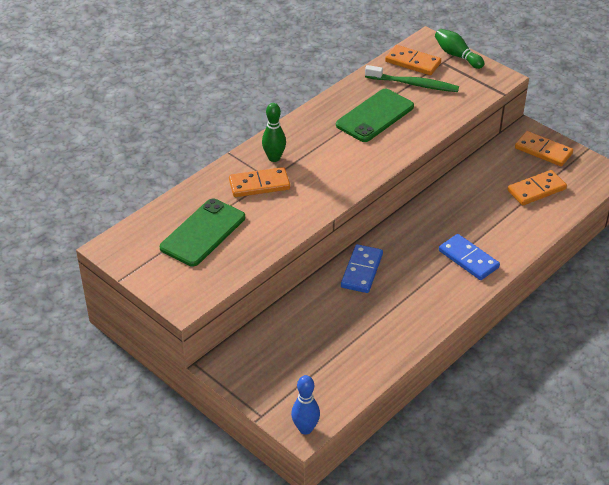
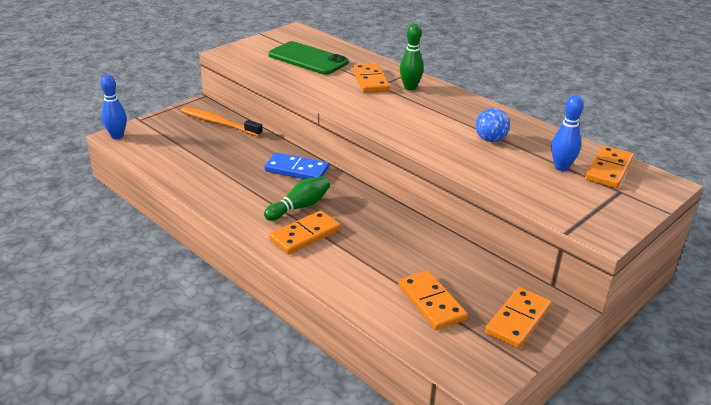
camera: 90 degrees right, 10 degrees down
green phone [336,89,414,142] -> blue ball [476,108,510,142]
green toothbrush [365,65,459,92] -> blue bowling pin [551,95,584,171]
green bowling pin [435,29,484,69] -> green bowling pin moved to [264,176,330,221]
blue domino [439,234,500,280] -> orange domino [269,210,341,254]
none -> orange toothbrush [181,107,263,137]

